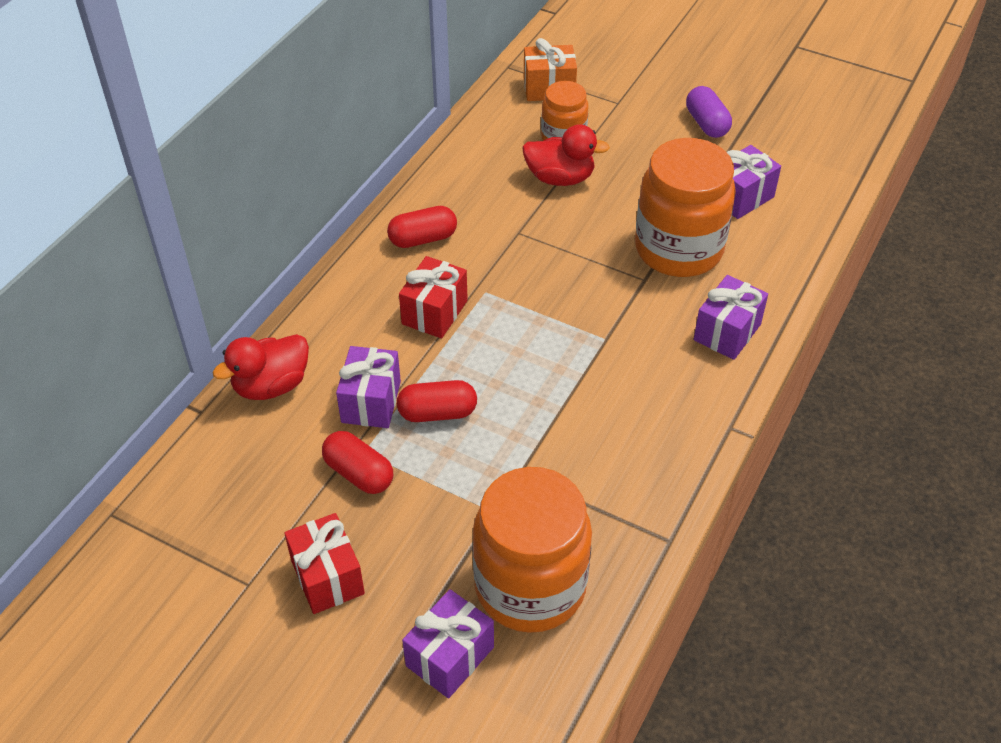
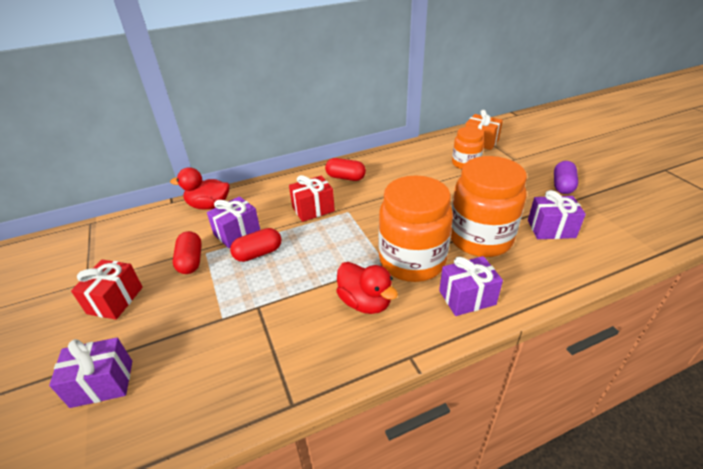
camera: 40 degrees right, 10 degrees down
red capsule [397,380,477,422] -> red capsule turned 60 degrees counterclockwise [230,228,281,262]
orange jar [472,467,592,633] -> orange jar moved to [379,176,453,282]
red duck [522,124,610,186] -> red duck moved to [336,262,398,314]

